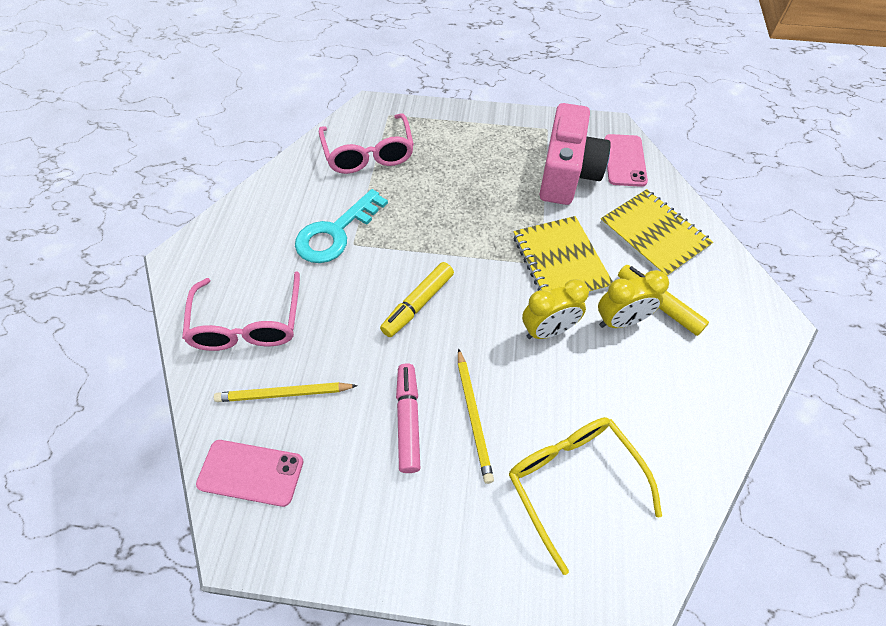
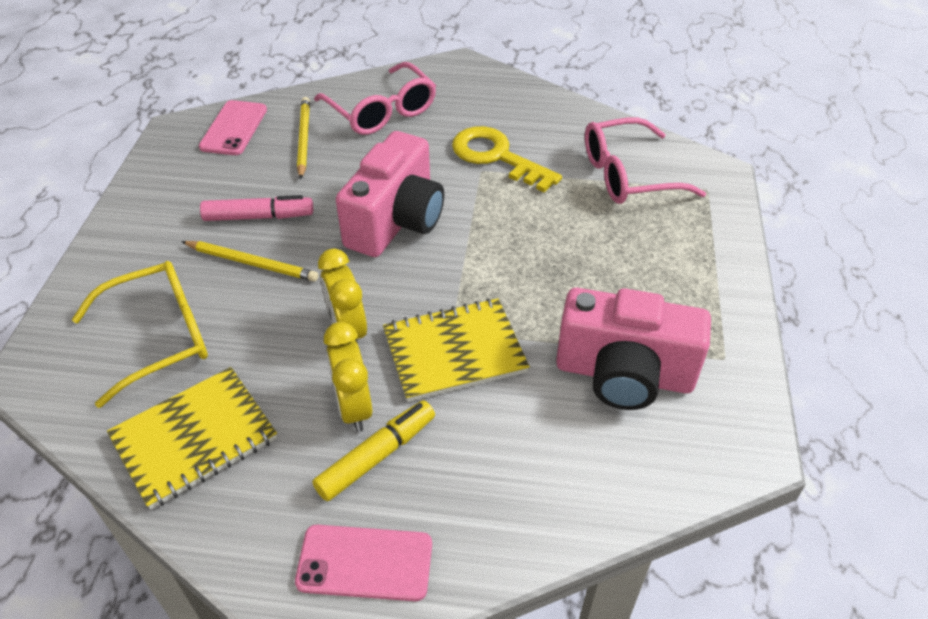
camera: 90 degrees right, 10 degrees down
pink glasses [182,271,300,351] -> pink glasses turned 120 degrees counterclockwise [314,62,436,135]
turquoise key [295,189,388,263] -> yellow key [452,126,562,192]
yellow marker [380,262,454,337] -> pink camera [336,131,444,257]
yellow pencil [458,348,494,484] -> yellow pencil turned 150 degrees counterclockwise [181,241,318,282]
yellow notebook [600,189,713,276] -> yellow notebook moved to [107,367,277,510]
pink phone [605,134,648,187] -> pink phone moved to [295,525,432,601]

